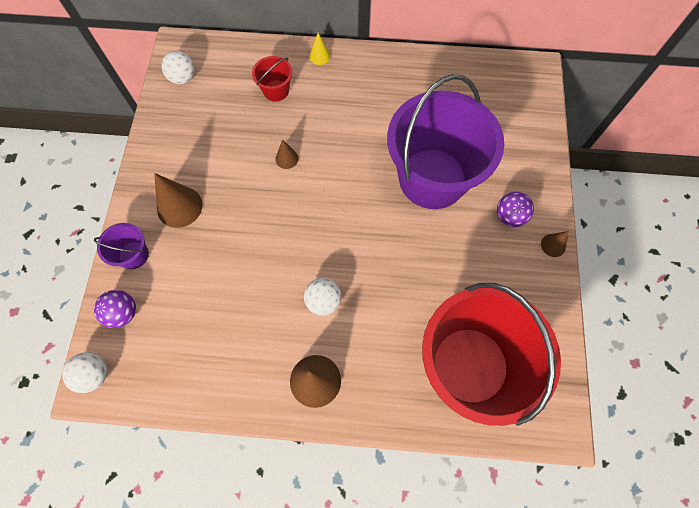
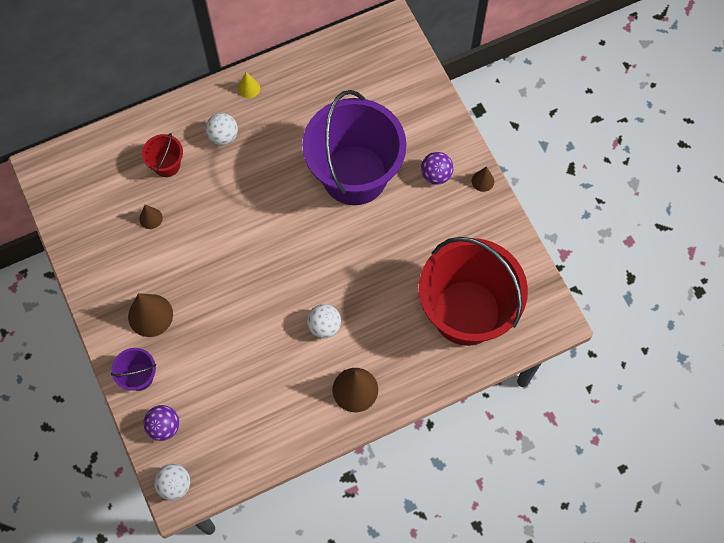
camera: 30 degrees left, 0 degrees up
white ball [161,51,195,84] -> white ball moved to [206,113,238,145]
brown cone [275,139,299,169] -> brown cone moved to [139,205,163,229]
yellow cone [309,33,330,65] -> yellow cone moved to [238,72,260,98]

